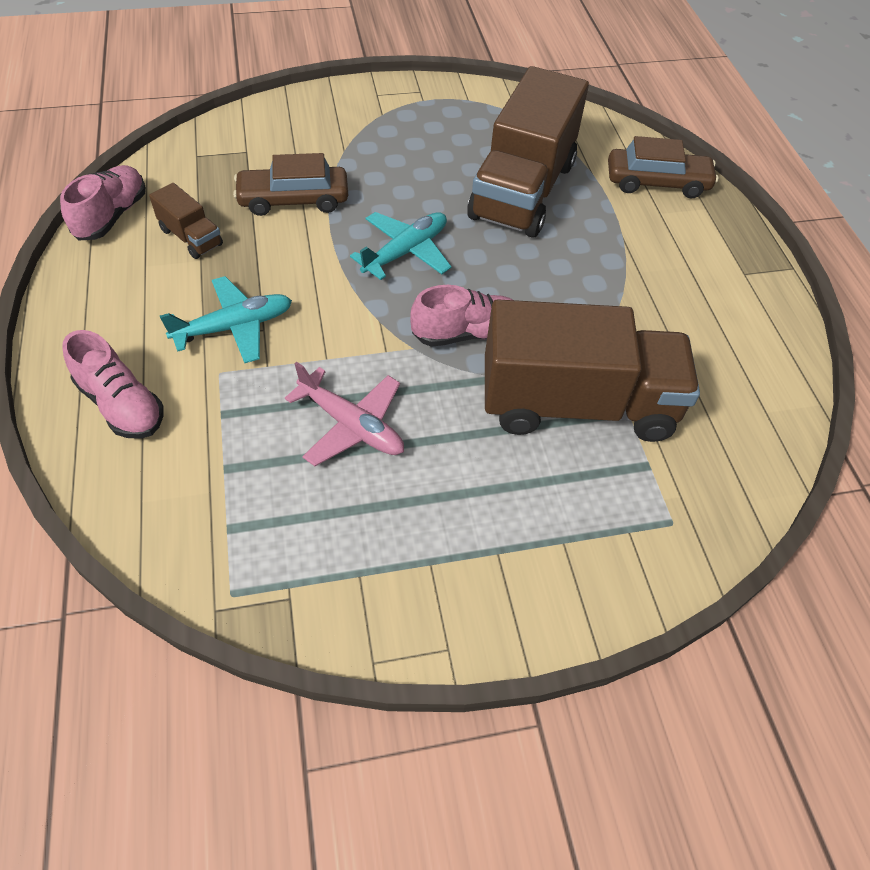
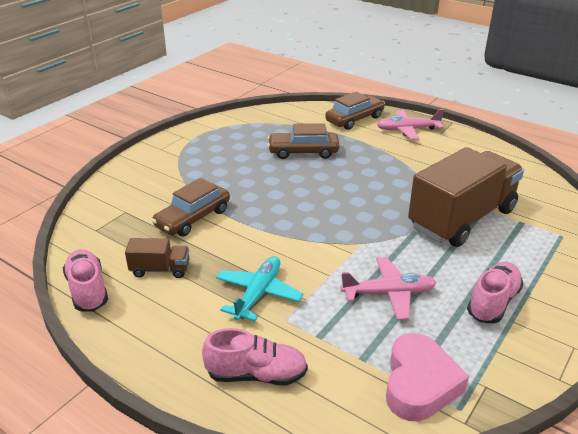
camera: 40 degrees left, 20 degrees down
turquoise plane [350,212,452,280] -> none
pink shoe [410,285,513,347] -> pink shoe moved to [467,262,524,324]
brown truck [467,66,589,238] -> brown car [268,123,339,159]
none -> pink plane [377,109,444,140]
none -> pink heart [386,333,469,421]

